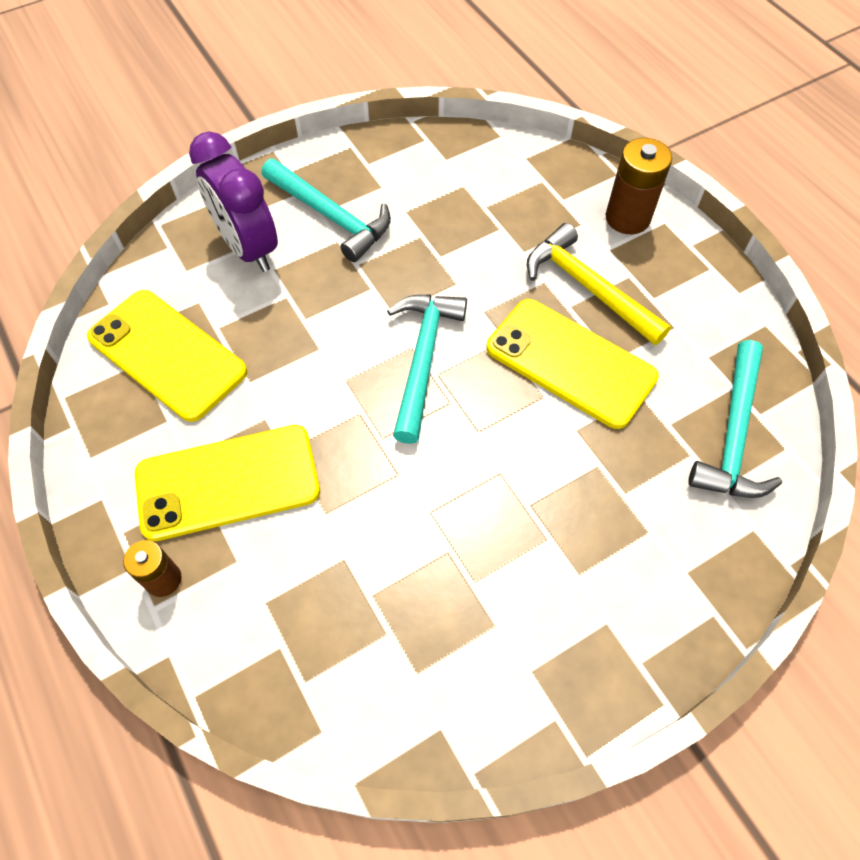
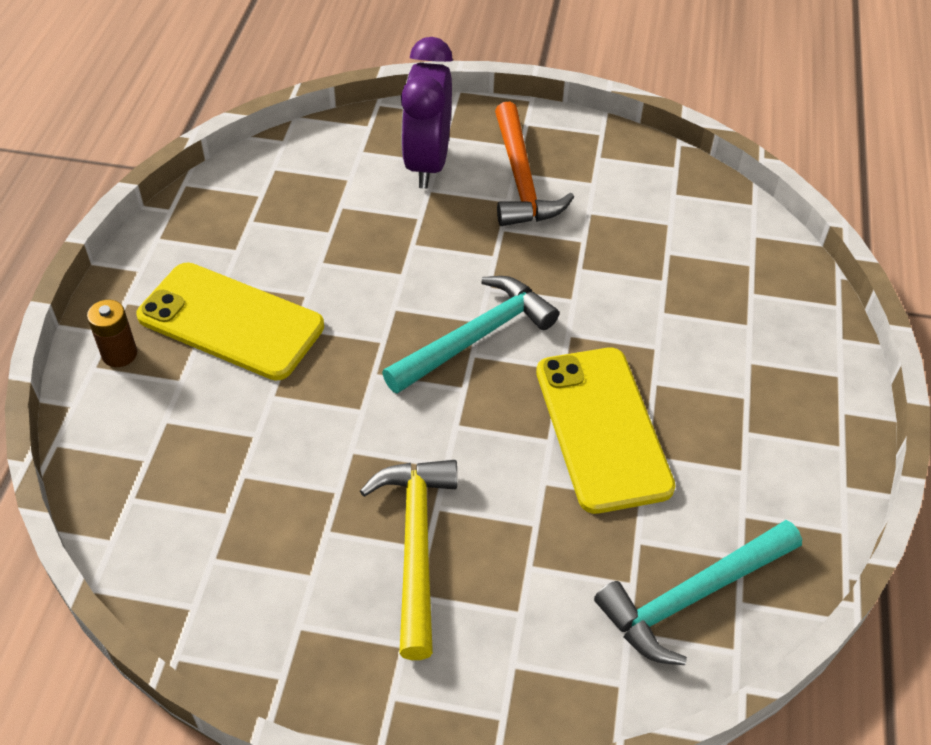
camera: 40 degrees right, 10 degrees down
yellow phone [87,290,247,422] -> none
turquoise hammer [262,159,391,262] -> orange hammer [495,102,574,226]
yellow hammer [527,223,671,345] -> yellow hammer moved to [360,460,457,660]
brown battery [606,138,672,234] -> none

